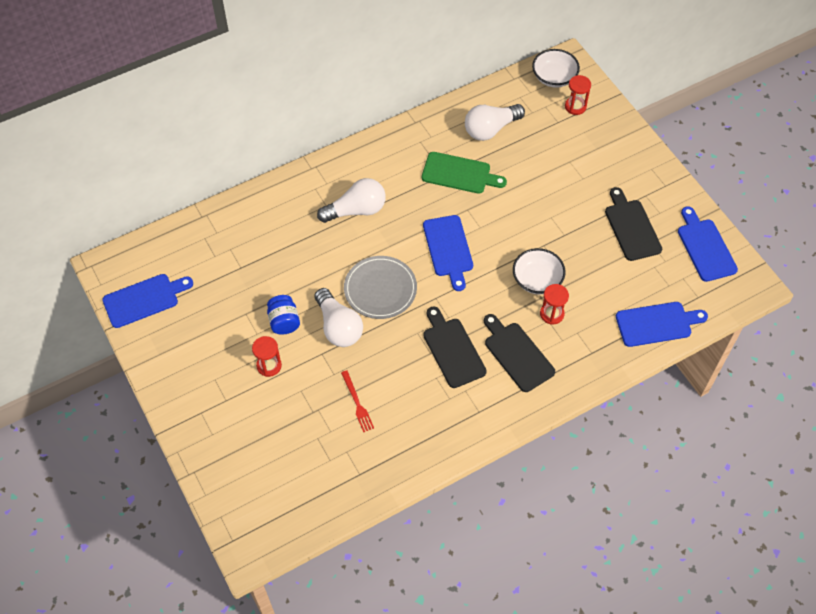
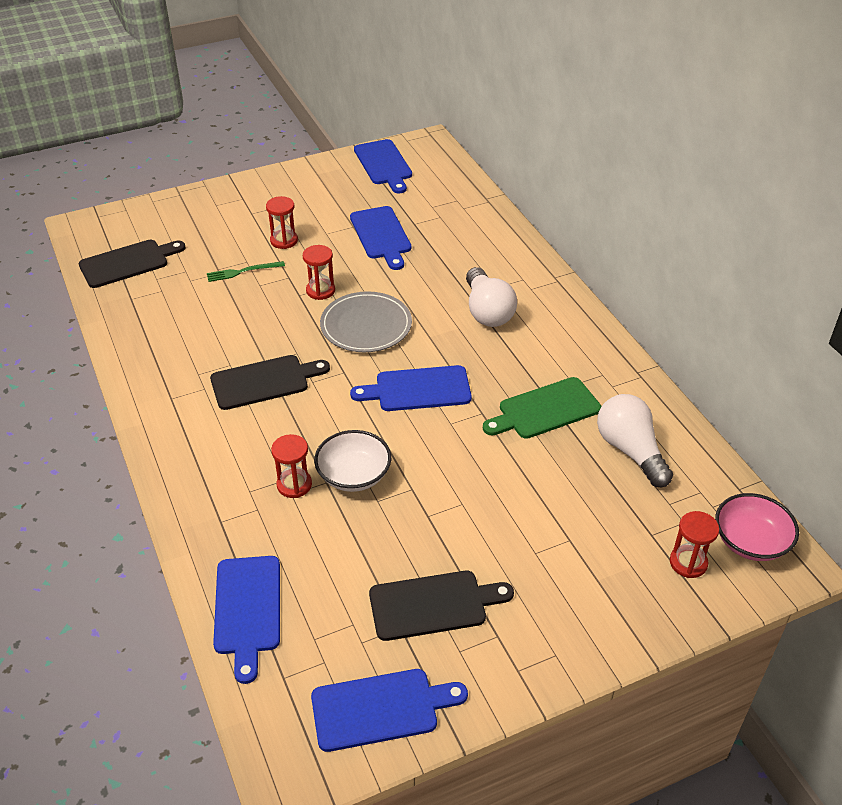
camera: 95 degrees right, 15 degrees down
blue jar [267,295,300,335] -> none
white light bulb [315,288,363,347] -> red hourglass [303,245,335,300]
red fork [341,370,374,432] -> none
green cutting board [422,152,507,194] -> green cutting board turned 45 degrees clockwise [483,377,601,439]
black cutting board [484,314,555,392] -> black cutting board moved to [79,240,186,288]
white bowl [532,49,580,88] -> pink bowl [715,493,799,561]
none -> green fork [207,261,285,282]
none -> blue cutting board [350,206,412,270]

